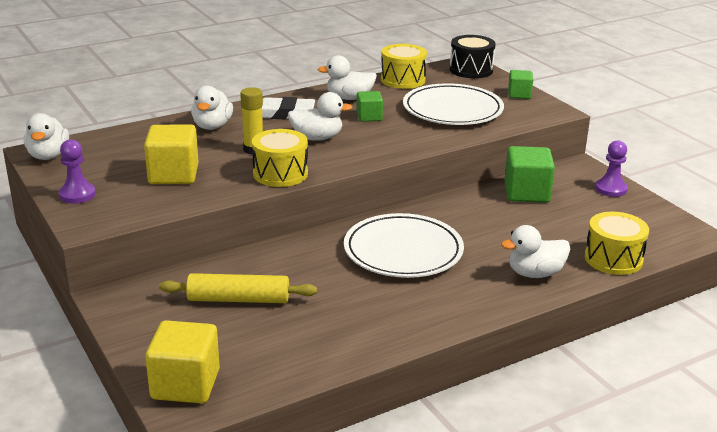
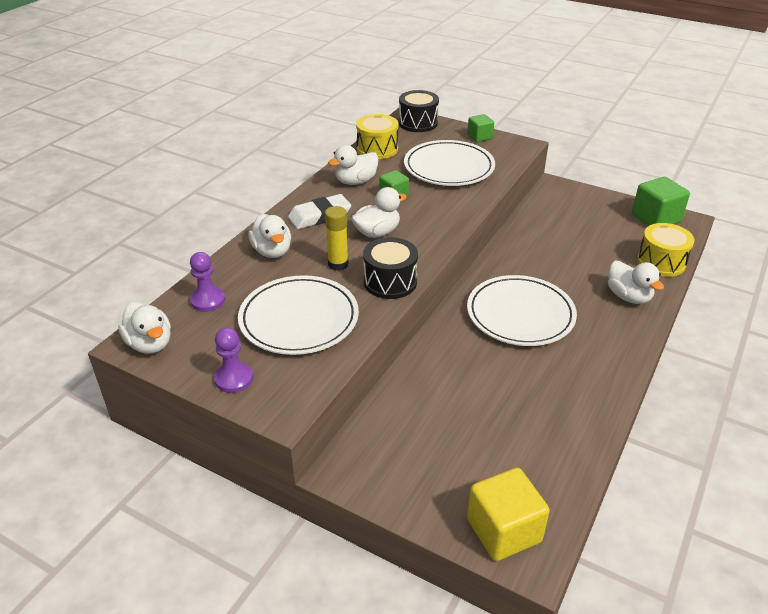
camera: 30 degrees left, 10 degrees up
yellow cube [144,125,198,184] -> white plate [238,275,359,355]
yellow rolling pin [159,273,317,303] -> none
yellow drum [252,129,308,187] -> black drum [363,237,418,299]
white duck [501,225,570,278] -> white duck turned 75 degrees counterclockwise [608,261,664,304]
green cube [504,146,555,203] -> green cube moved to [632,177,690,226]
purple pawn [595,140,628,197] -> purple pawn moved to [190,252,225,312]

